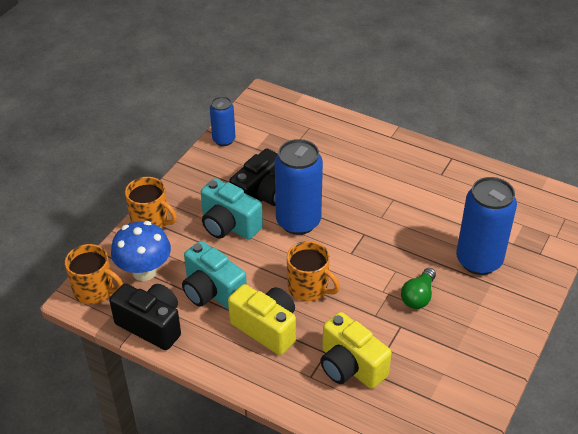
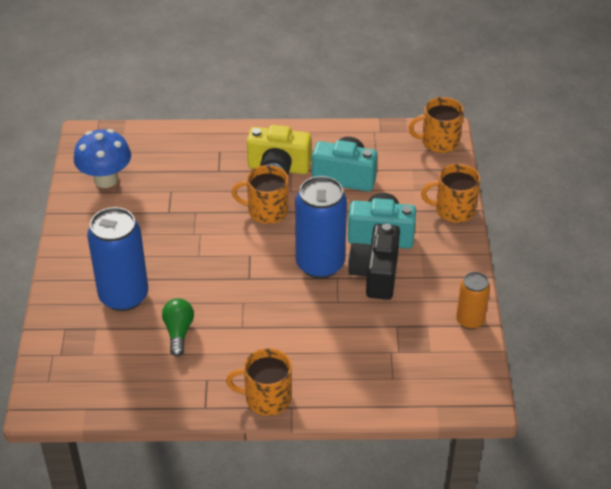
camera: 150 degrees right, 0 degrees up
black camera [109,283,181,350] -> none
blue mushroom [111,221,171,281] -> blue mushroom moved to [74,129,131,188]
blue can [210,96,235,146] -> orange can [456,272,490,330]
yellow camera [320,312,391,389] -> none
green light bulb [401,268,436,309] -> green light bulb moved to [162,298,194,357]
none -> orange mug [226,348,292,416]

